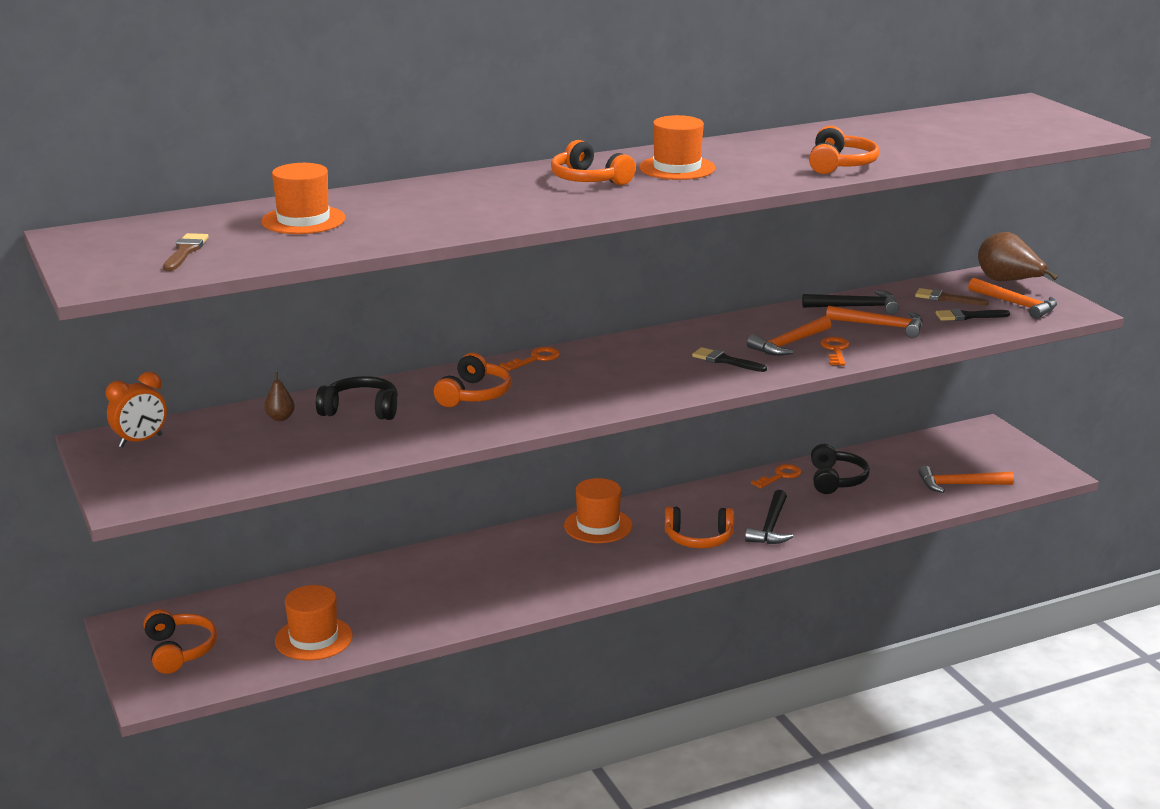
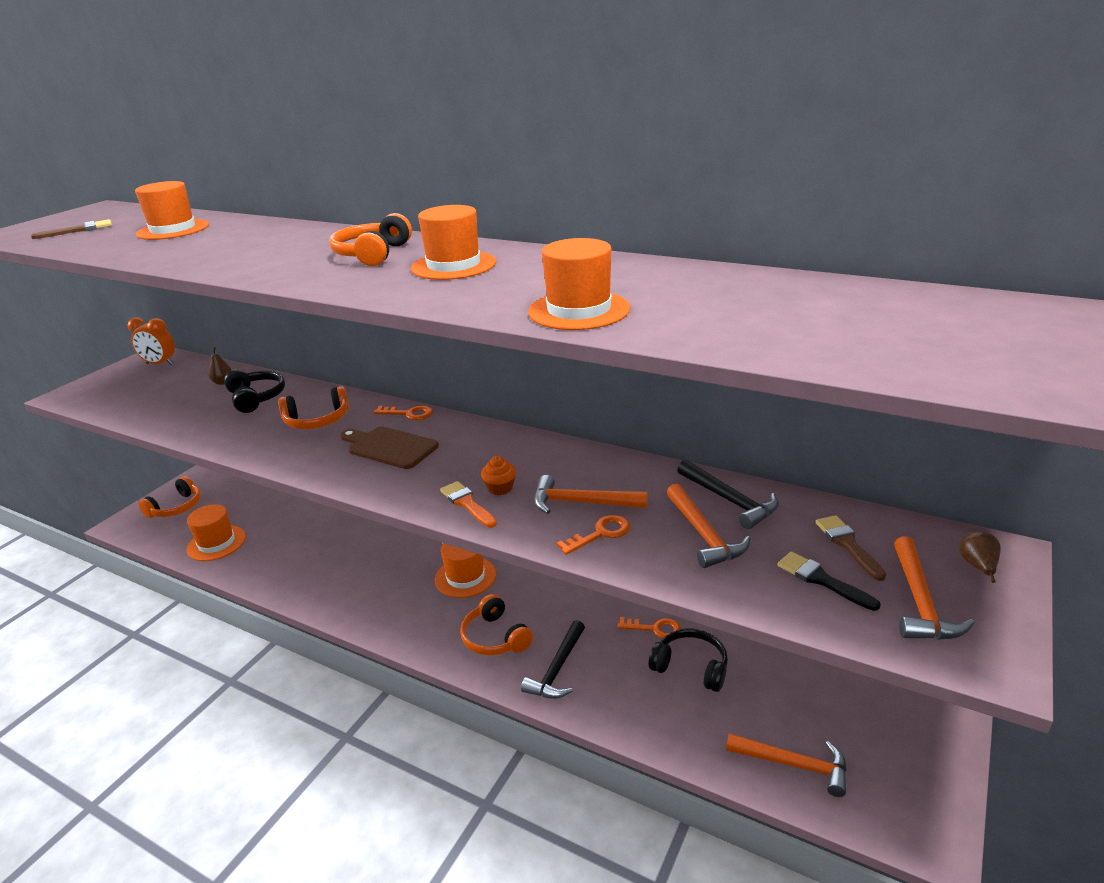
camera: 55 degrees right, 5 degrees up
black brush [692,347,767,372] -> orange cupcake [481,456,516,495]
black hammer [745,490,794,544] -> black hammer turned 45 degrees counterclockwise [521,620,585,699]
orange headphones [809,126,879,174] -> orange hat [528,238,630,330]
black headphones [811,444,870,494] -> black headphones turned 120 degrees counterclockwise [648,628,728,692]
orange hammer [918,466,1014,493] -> orange hammer turned 150 degrees clockwise [726,733,847,797]
brown pear [978,232,1058,281] -> brown pear [959,531,1001,583], size x0.50
none -> brown cutting board [340,427,439,469]
none -> orange brush [440,481,497,528]

